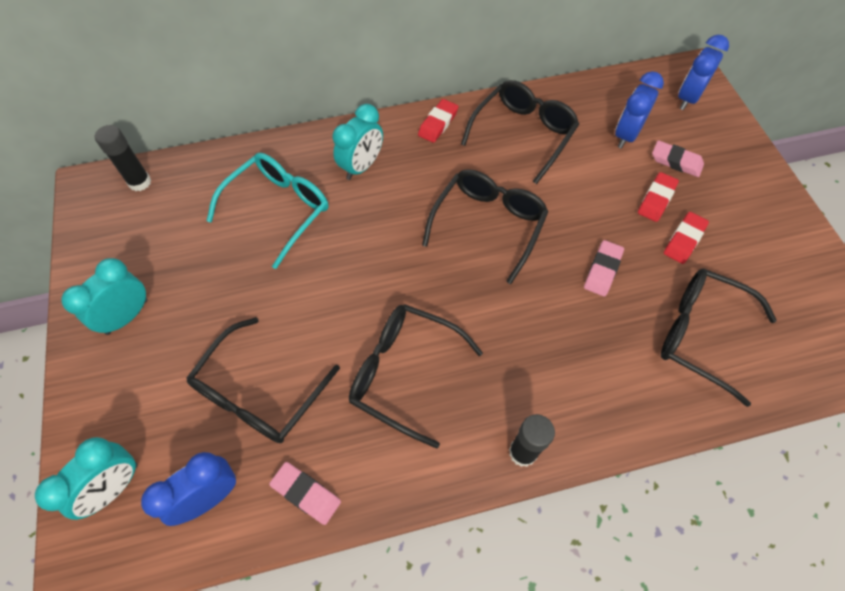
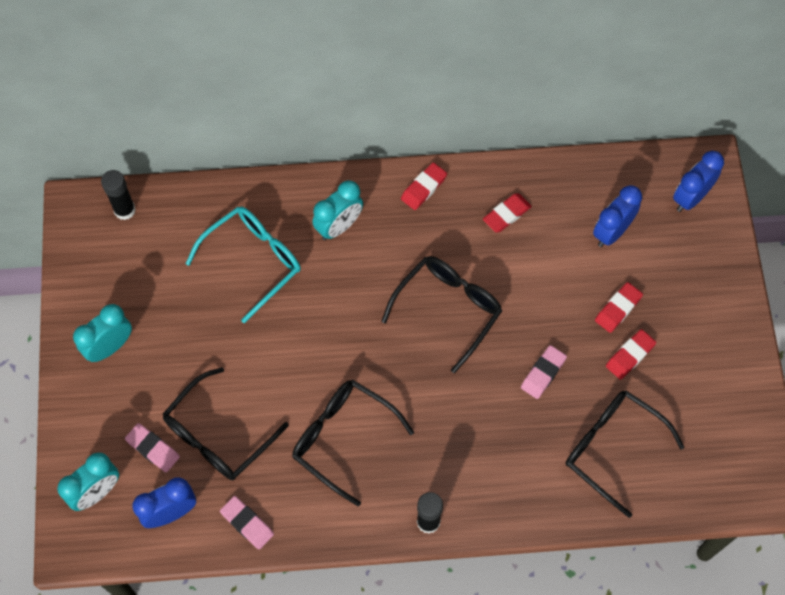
camera: 10 degrees right, 5 degrees up
black glasses [461,80,579,184] -> red eraser [483,193,532,232]
pink eraser [652,141,704,177] -> pink eraser moved to [125,423,180,472]

